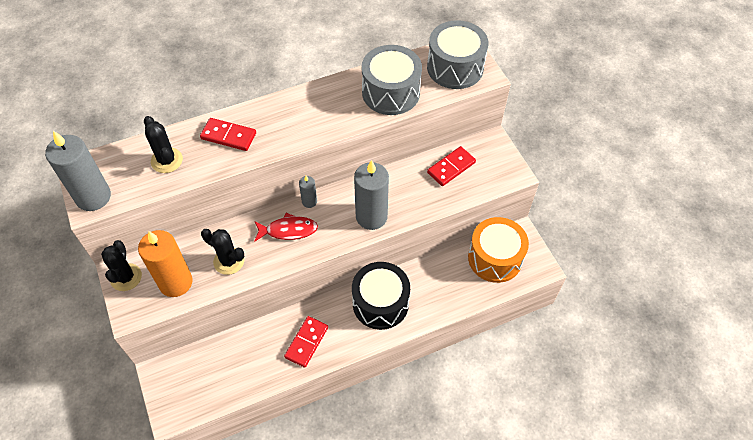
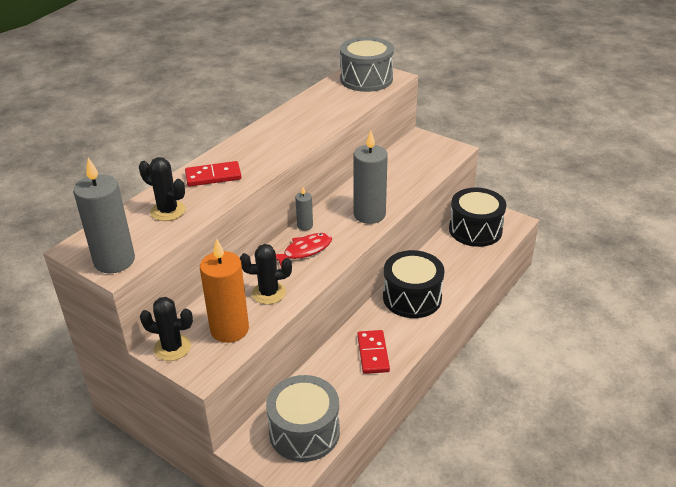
camera: 30 degrees left, 20 degrees down
black cactus [101,240,142,291] -> black cactus turned 45 degrees counterclockwise [140,297,193,361]
grey drum [362,45,422,115] -> grey drum moved to [266,375,340,462]
red domino [427,146,476,186] -> none
orange drum [468,217,529,283] -> black drum [449,188,506,247]

